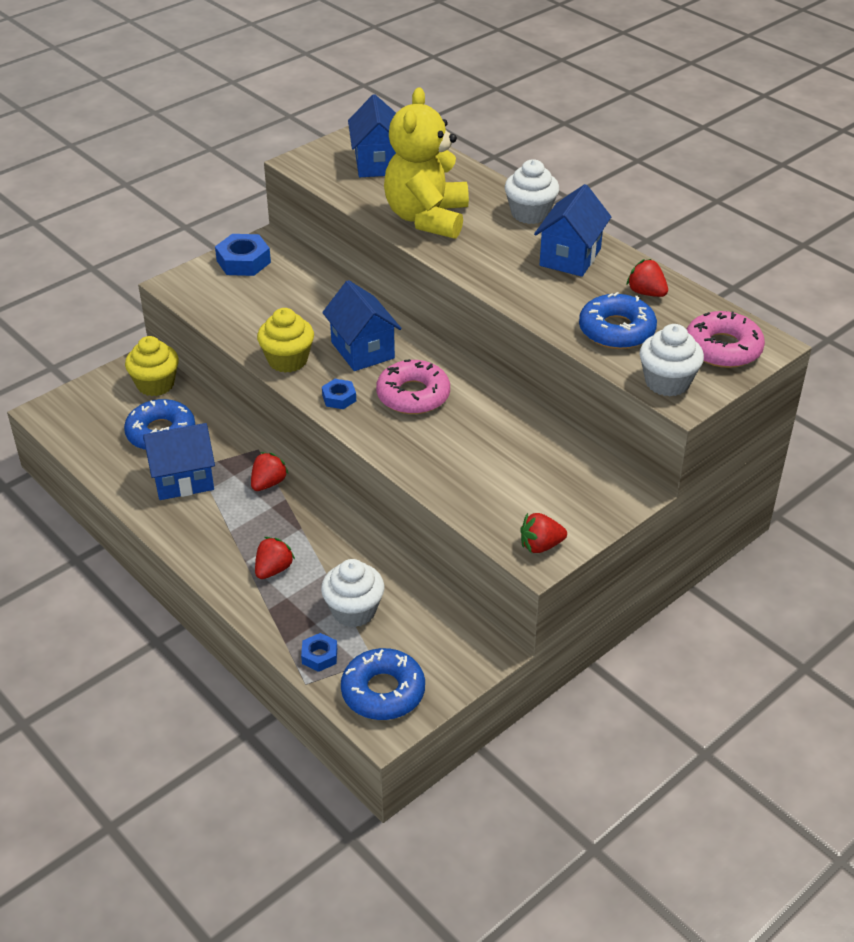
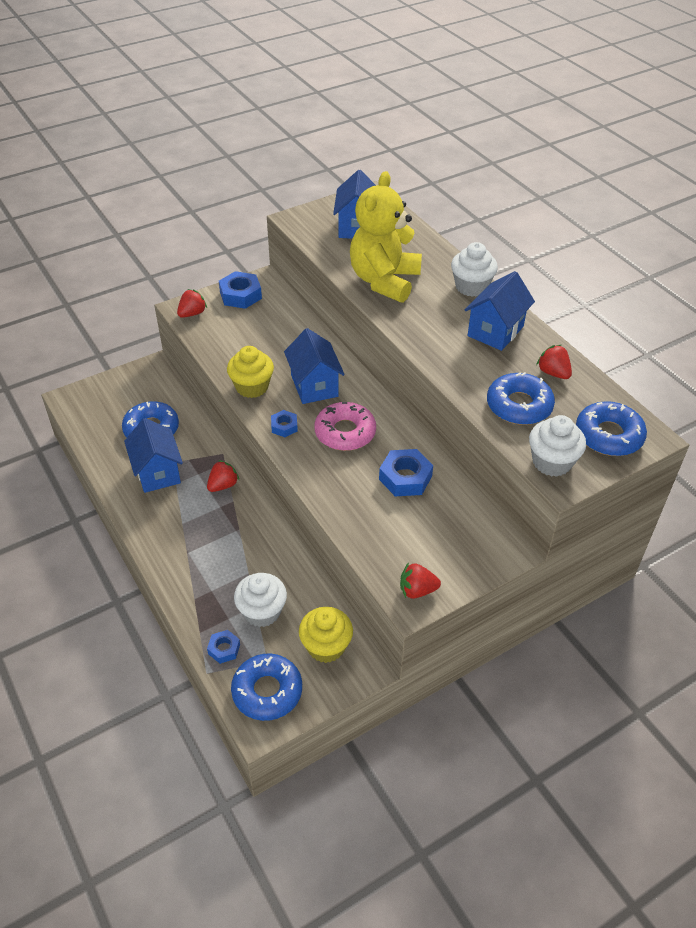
camera: 10 degrees right, 5 degrees up
yellow cupcake [125,336,179,396] -> yellow cupcake moved to [299,607,353,663]
blue house [143,423,215,500] -> blue house turned 75 degrees clockwise [124,418,183,493]
red strawberry [255,537,295,579] -> red strawberry moved to [177,289,207,318]
pink donut [687,311,765,368] -> blue donut [576,401,647,456]
none -> blue nut [379,449,433,496]

